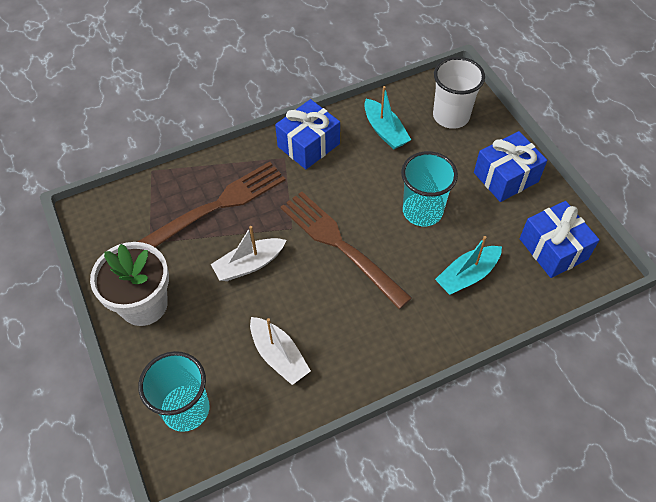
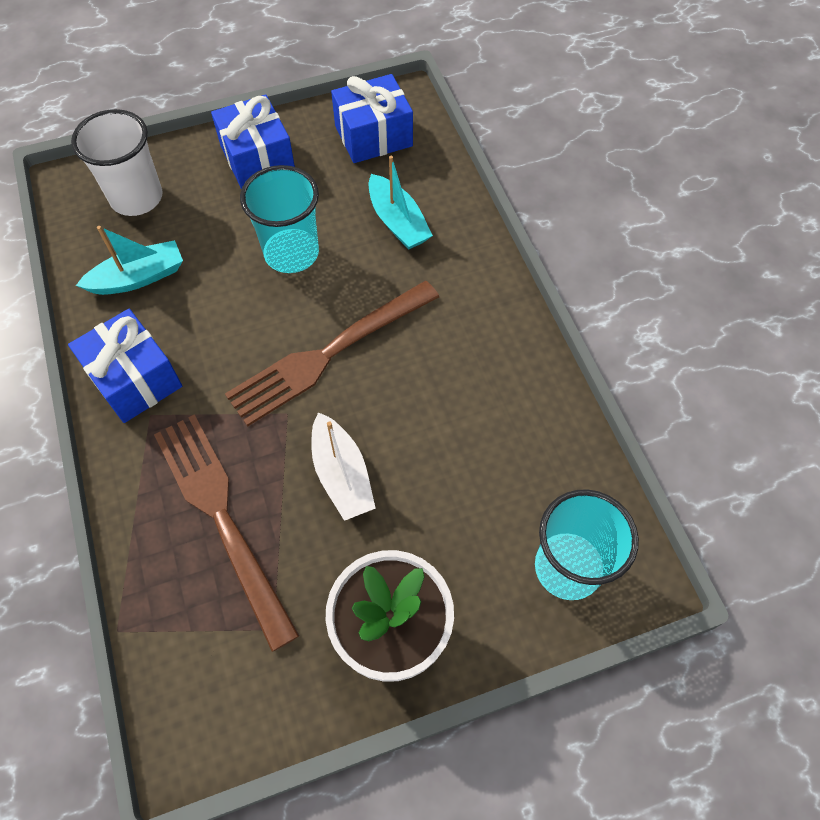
camera: 85 degrees left, 5 degrees up
white boat [250,317,311,385] -> none

